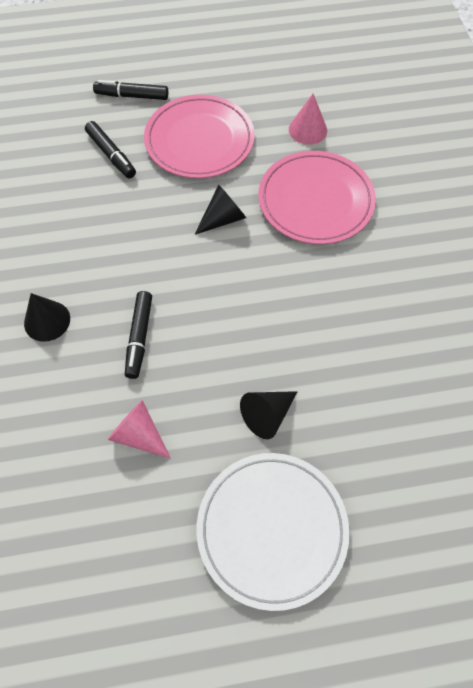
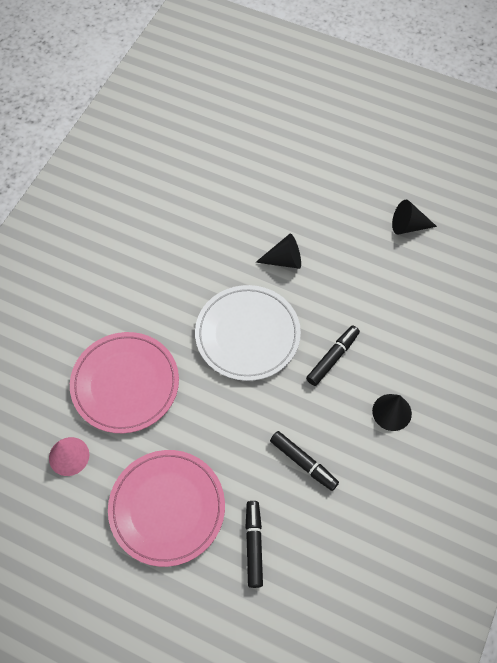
camera: 145 degrees left, 0 degrees up
black marker [93,80,168,100] -> black marker moved to [270,431,339,491]
pink cone [108,400,171,459] -> none
black cone [195,185,246,235] -> black cone moved to [392,200,437,235]
white plate [197,453,349,611] -> white plate moved to [195,285,301,381]

